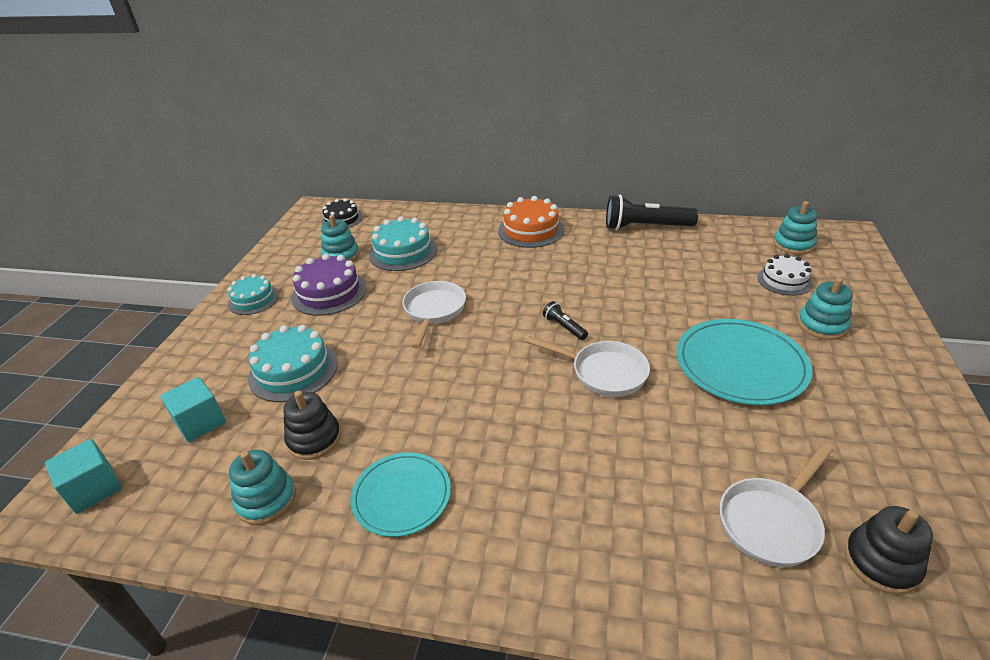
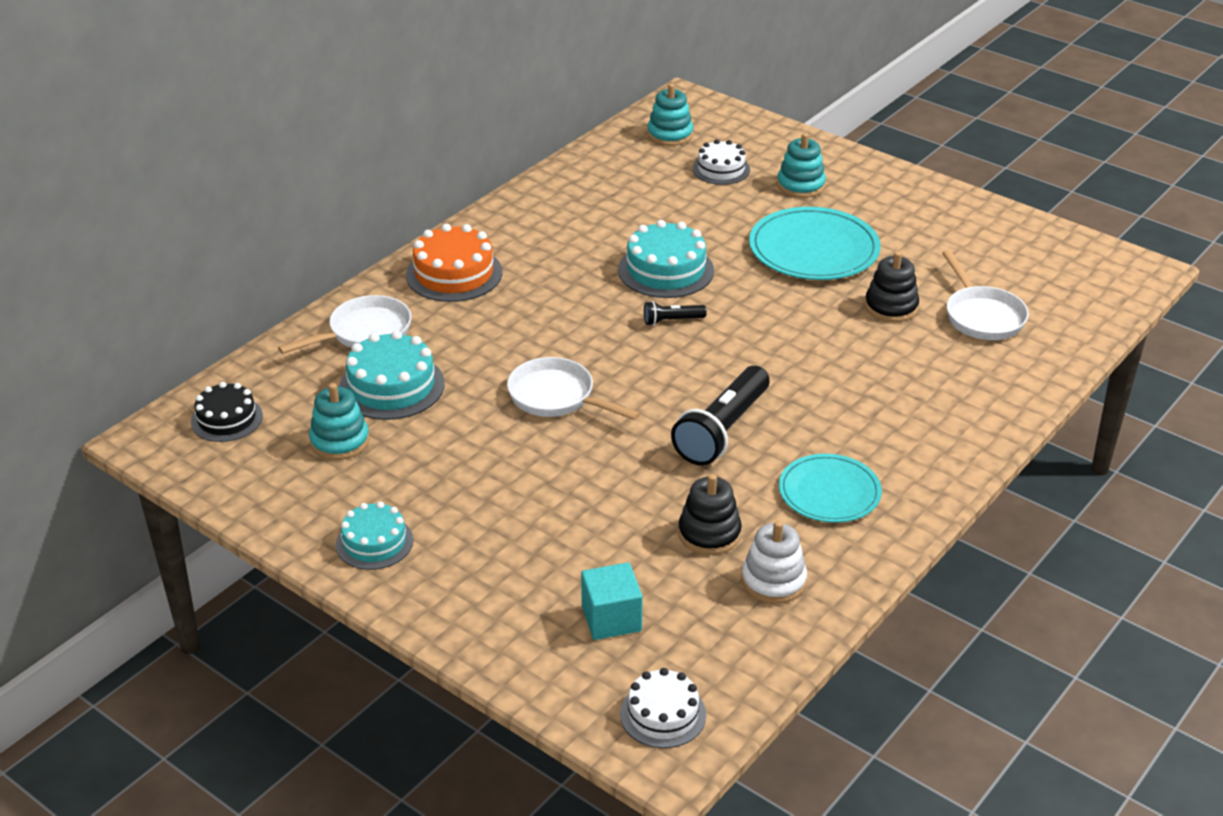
camera: 65 degrees left, 0 degrees up
turquoise cube [45,439,122,514] -> white cake [620,668,706,748]
turquoise stacking toy [229,450,296,525] -> white stacking toy [741,520,807,604]
turquoise cake [248,325,338,402] -> turquoise cake moved to [618,220,714,298]
purple cake [291,254,367,316] -> none
white pan [526,336,650,397] -> white pan moved to [278,295,412,354]
black flashlight [606,195,698,230] -> black flashlight moved to [671,366,769,465]
black stacking toy [844,506,933,595] -> black stacking toy moved to [865,251,919,322]

